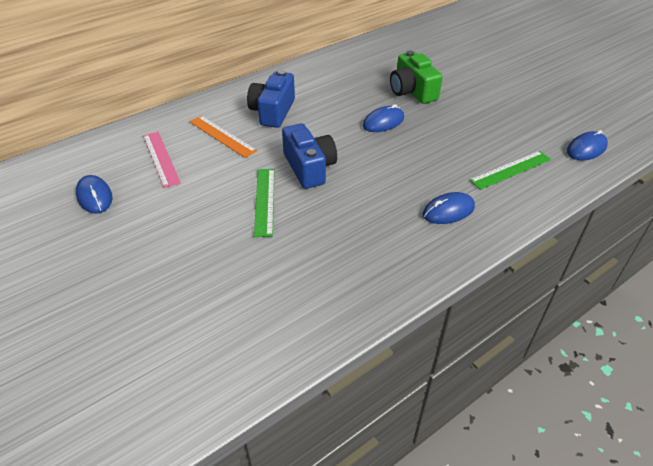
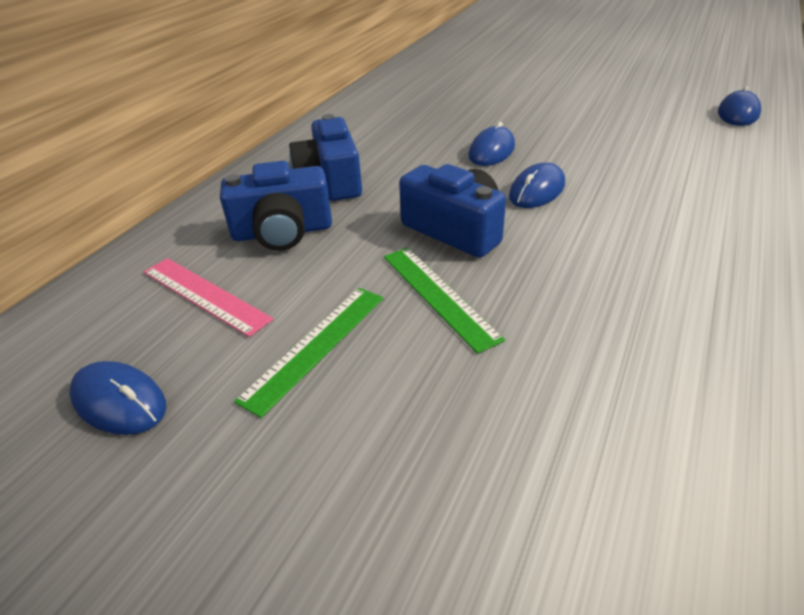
camera: 25 degrees left, 5 degrees down
orange ruler [190,115,257,158] -> blue camera [220,161,332,251]
green camera [390,50,443,104] -> none
blue mouse [423,192,475,224] -> blue mouse moved to [509,163,565,208]
green ruler [469,151,551,190] -> green ruler moved to [234,288,384,418]

